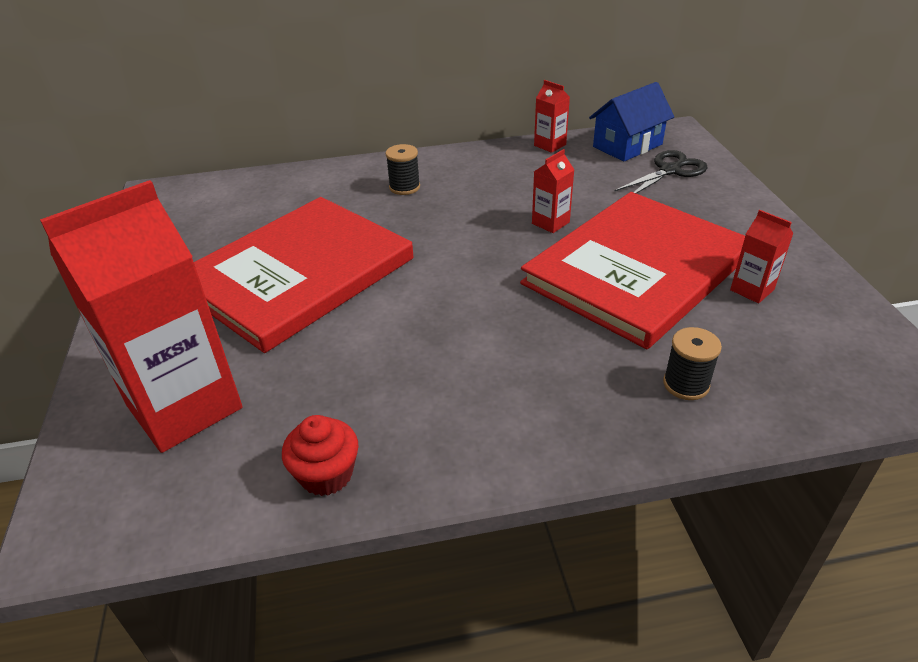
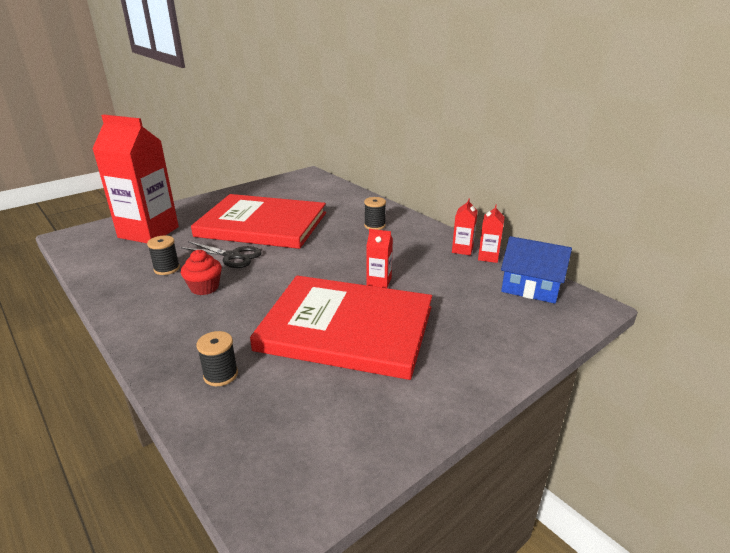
camera: 60 degrees right, 10 degrees down
red cupcake [282,415,359,496] -> red cupcake moved to [181,250,222,295]
black scissors [614,150,708,194] -> black scissors moved to [180,241,262,268]
red carton [730,210,794,303] -> red carton moved to [452,199,478,255]
none -> black spool [147,235,180,275]

